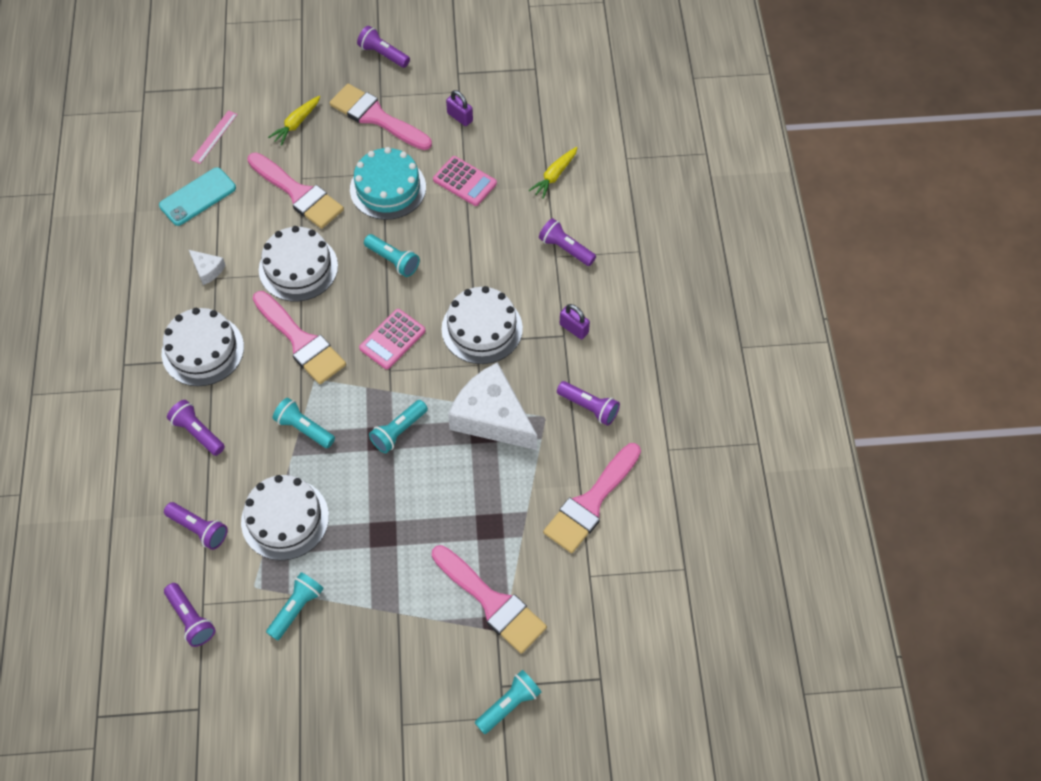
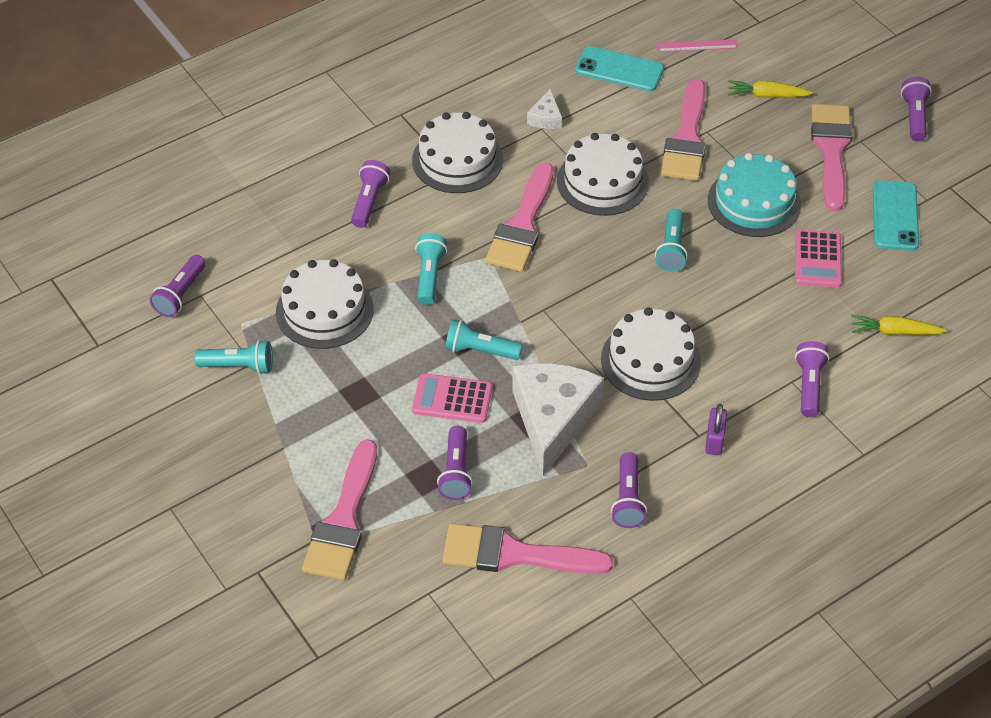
camera: 60 degrees right, 10 degrees down
purple flashlight [164,502,228,550] -> purple flashlight moved to [437,426,473,500]
pink calculator [359,309,426,369] -> pink calculator moved to [412,373,493,423]
purple padlock [446,90,473,126] -> turquoise phone [873,180,919,251]
turquoise flashlight [475,670,541,734] -> none

